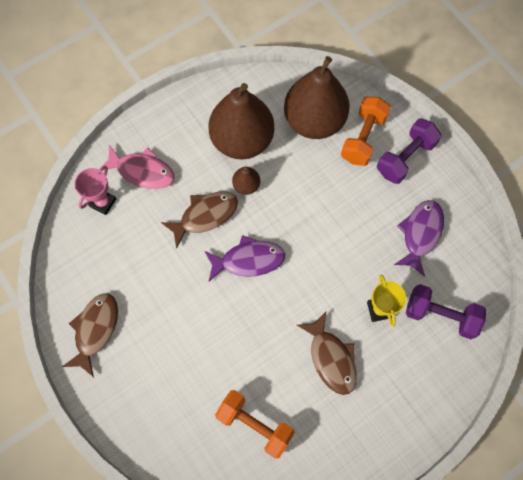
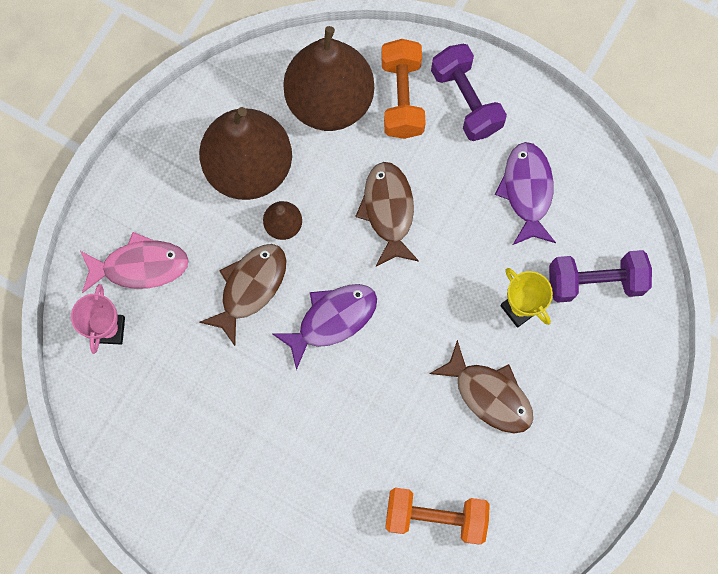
camera: 25 degrees left, 5 degrees up
brown fish [62,293,118,377] -> brown fish moved to [355,162,419,266]
purple dumbbell [377,118,442,184] -> purple dumbbell turned 45 degrees counterclockwise [431,44,507,141]

